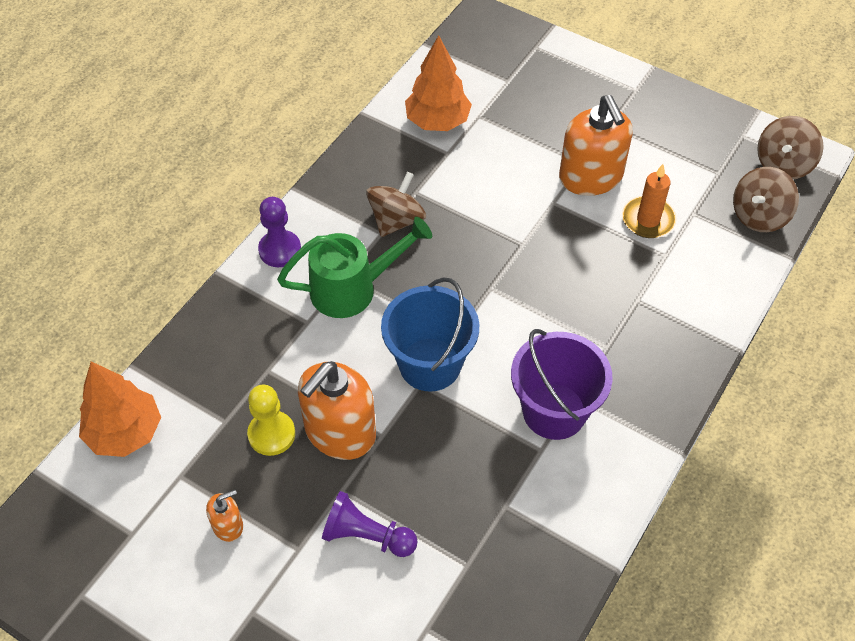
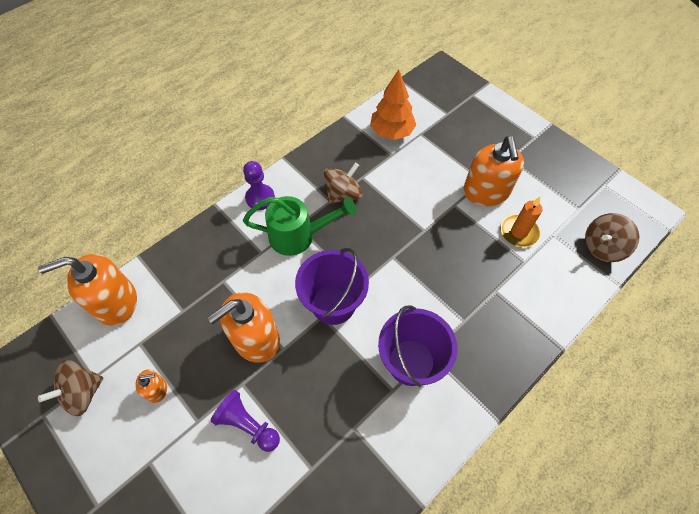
camera: 15 degrees right, 5 degrees up
orange tree [79,361,161,457] -> orange soap dispenser [38,254,137,326]
yellow pawn [247,385,295,456] -> none
blue bucket [381,277,479,392] -> purple bucket [295,248,369,325]
brown spinning top [757,116,824,179] -> brown spinning top moved to [38,360,103,416]

